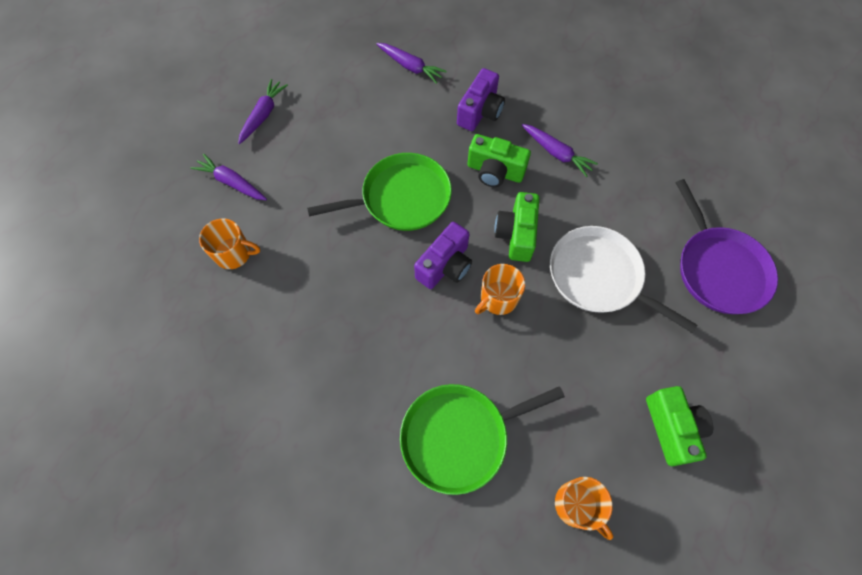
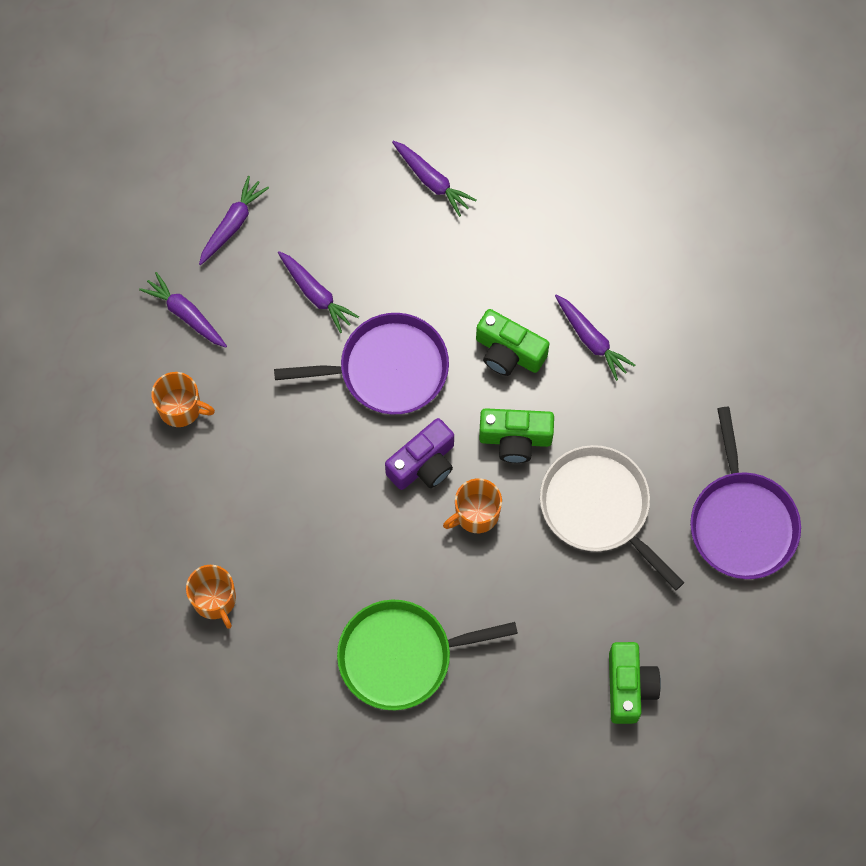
camera: 10 degrees right, 5 degrees up
green pan [307,153,452,231] -> purple pan [274,313,449,415]
purple camera [457,68,505,131] -> none
green camera [494,192,539,262] -> green camera turned 105 degrees counterclockwise [479,408,554,463]
orange mug [555,477,613,540] -> orange mug moved to [186,565,236,629]
none -> purple carrot [278,251,359,333]

